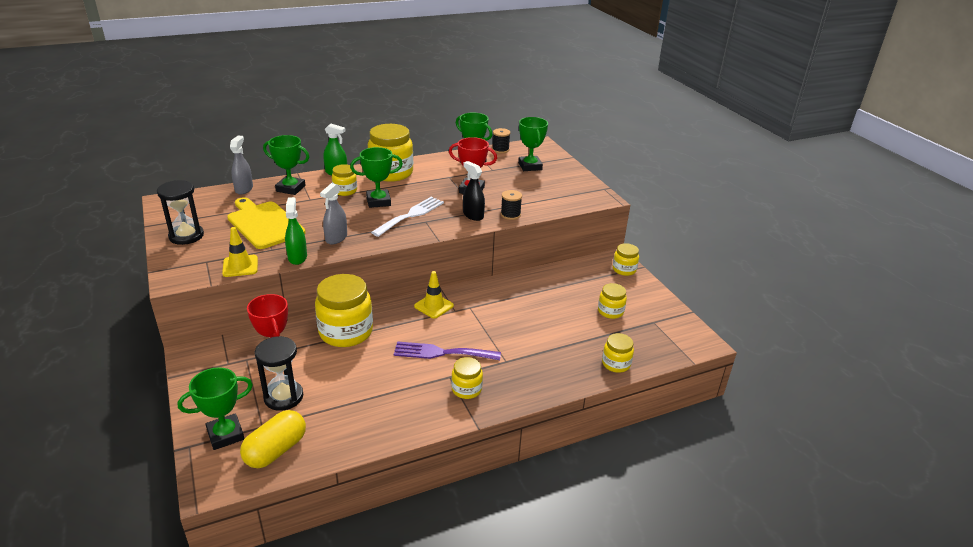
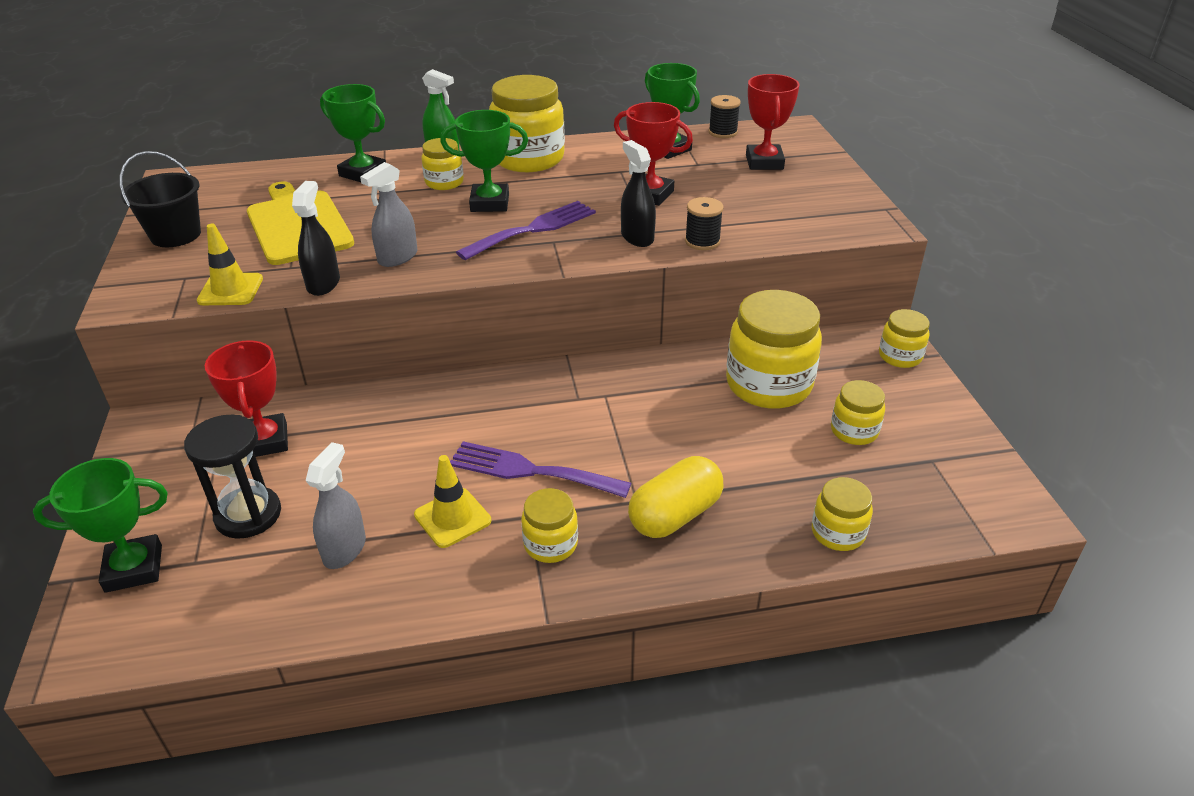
camera: 15 degrees right, 5 degrees up
black hourglass [157,180,204,245] -> black bucket [119,151,201,247]
grey spray bottle [230,136,253,195] -> grey spray bottle moved to [306,442,366,569]
yellow capsule [240,410,306,468] -> yellow capsule moved to [628,456,724,538]
green spray bottle [285,197,307,265] -> black spray bottle [292,181,340,296]
yellow jar [315,274,373,347] -> yellow jar moved to [726,290,822,409]
white fork [371,197,444,237] -> purple fork [456,201,596,260]
yellow traffic cone [414,271,454,319] -> yellow traffic cone moved to [414,455,491,548]
green trophy [518,117,548,171] -> red trophy [746,74,799,170]

